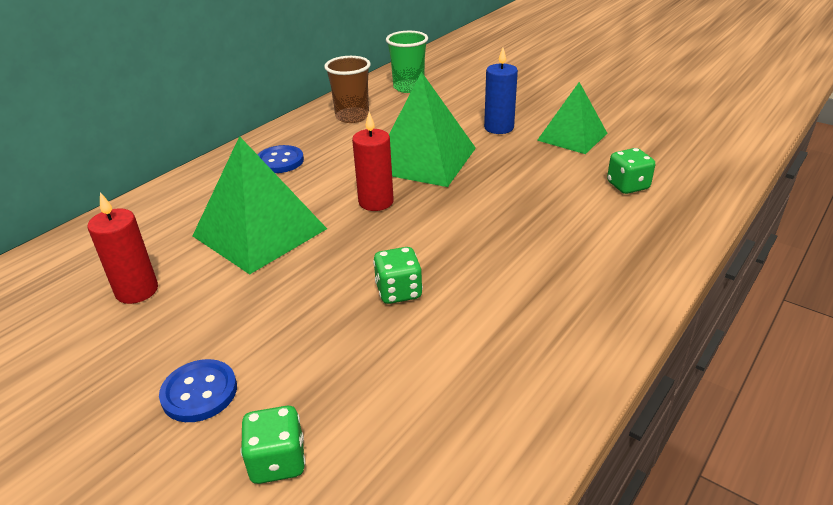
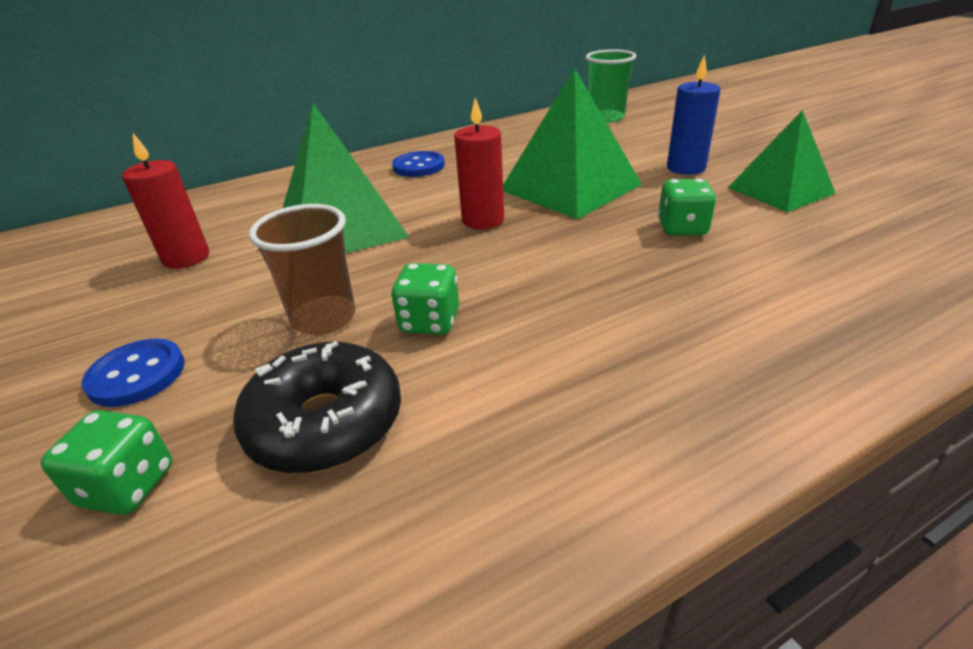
camera: 25 degrees right, 0 degrees up
brown cup [324,56,371,123] -> brown cup moved to [249,204,355,335]
green dice [607,148,655,194] -> green dice moved to [658,179,716,236]
none -> black donut [233,341,401,473]

